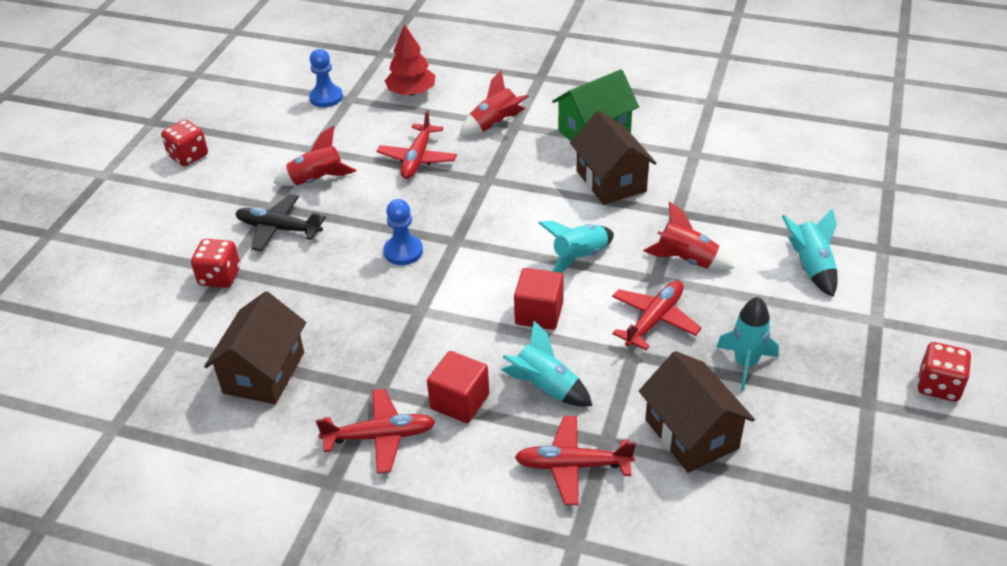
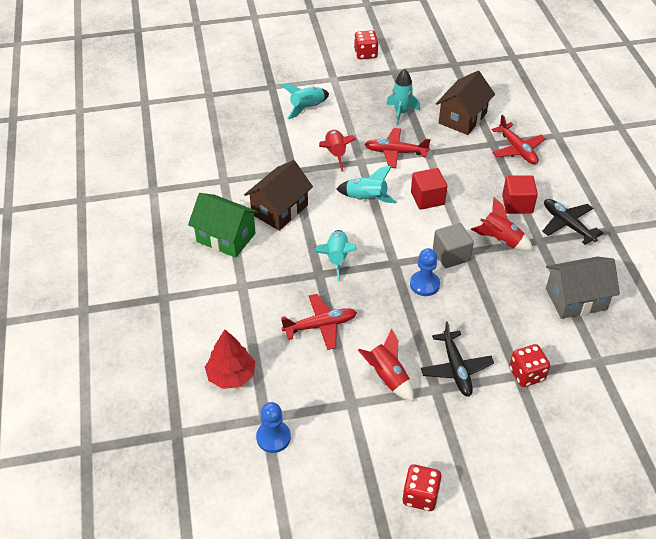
camera: 120 degrees left, 5 degrees up
brown house [204,291,306,404] -> grey house [546,257,620,319]
red plane [316,389,435,474] -> black plane [542,199,603,245]
red rocket [459,70,529,136] -> red rocket moved to [471,197,533,251]
turquoise rocket [501,321,592,407] -> turquoise rocket moved to [314,230,357,282]
none -> grey cube [433,223,474,268]

